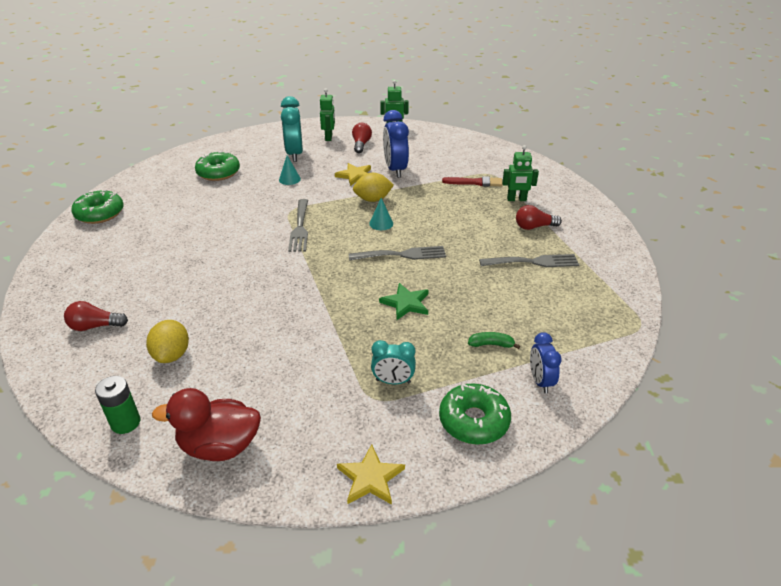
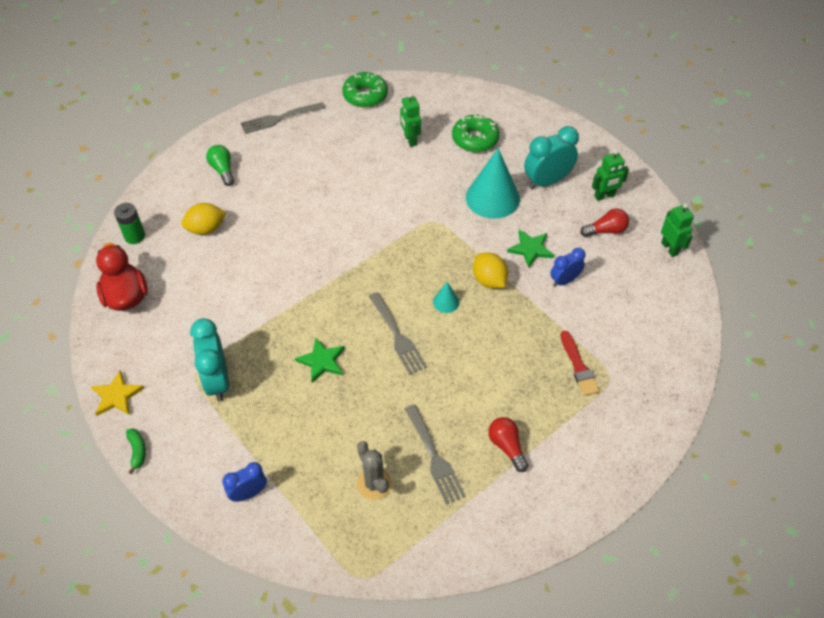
camera: 70 degrees right, 15 degrees up
red light bulb [64,301,128,331] -> green light bulb [206,145,234,186]
turquoise cone [279,155,301,185] -> turquoise cone [466,148,520,219], size x2.23
grey fork [288,199,308,252] -> grey fork moved to [241,102,325,134]
yellow star [335,163,371,186] -> green star [507,230,554,268]
turquoise clock [371,340,416,384] -> turquoise clock [190,318,229,401], size x1.66
blue clock [383,110,409,178] -> blue clock [550,248,585,287], size x0.60
green donut [439,384,511,445] -> none
green banana [468,332,520,349] -> green banana moved to [126,428,146,474]
green robot [502,145,539,201] -> green robot moved to [400,93,421,147]
none -> grey cactus [357,441,392,500]

